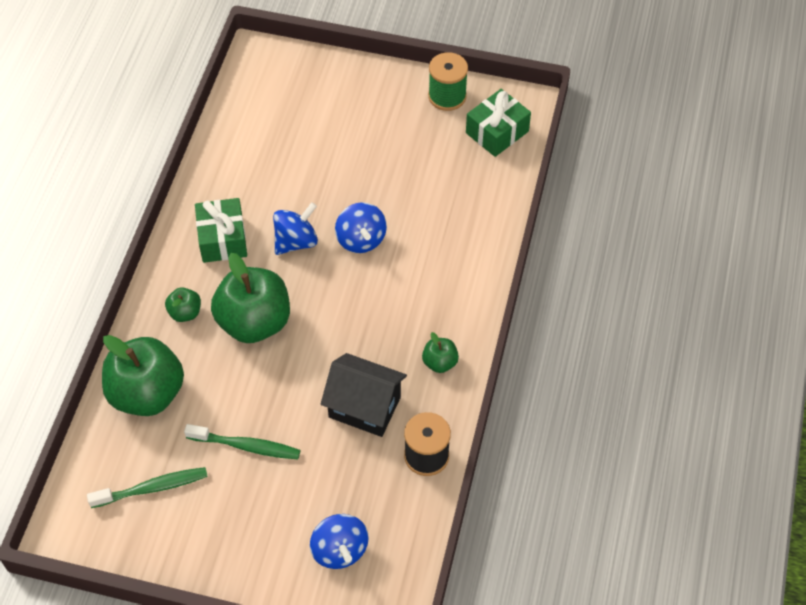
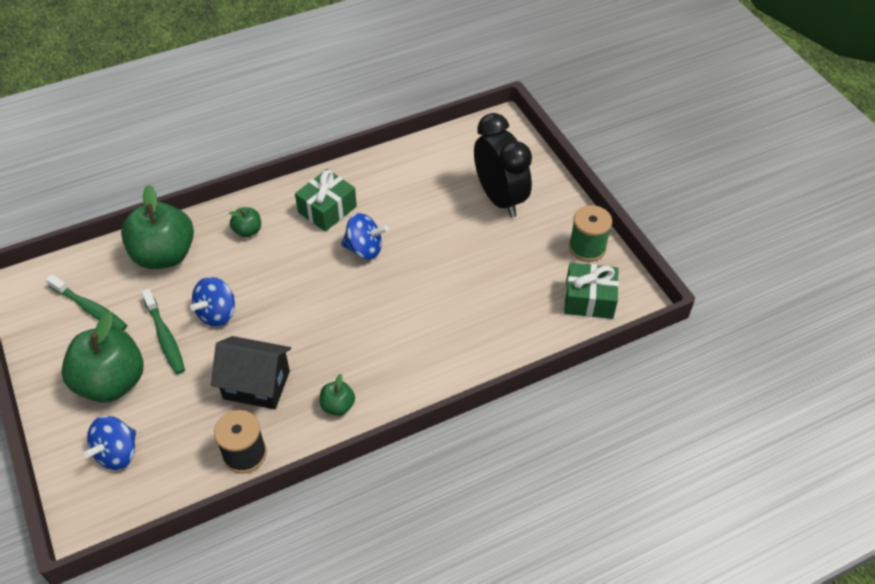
camera: 50 degrees right, 5 degrees down
green apple [211,253,290,343] -> green apple moved to [61,311,143,403]
black house [321,353,407,437] -> black house turned 60 degrees counterclockwise [211,336,291,409]
blue spinning top [335,202,387,253] -> blue spinning top moved to [190,277,235,327]
none -> black clock [474,113,532,217]

